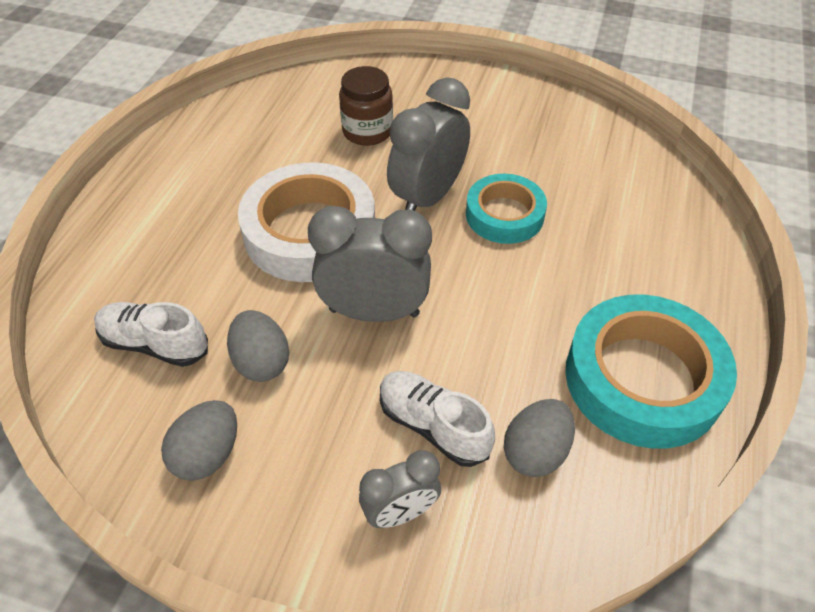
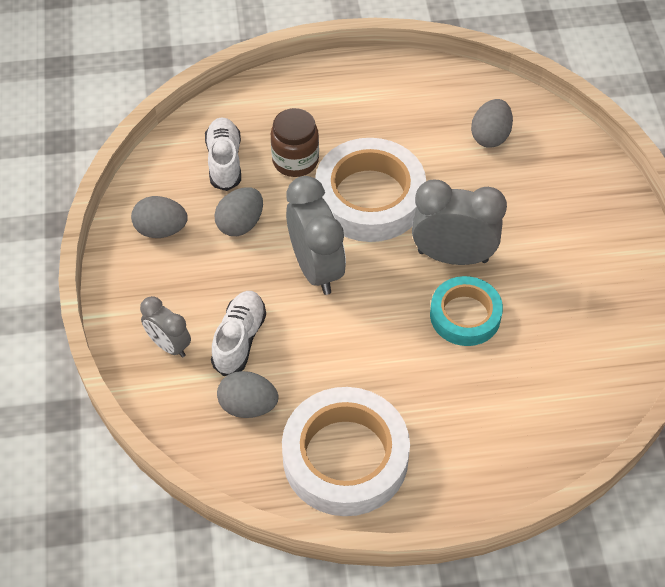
camera: 65 degrees right, 5 degrees up
brown jar [339,66,393,146] -> brown jar moved to [271,108,319,177]
turquoise tape [565,294,737,449] -> white tape [282,387,410,516]
none -> grey egg [471,99,513,148]

